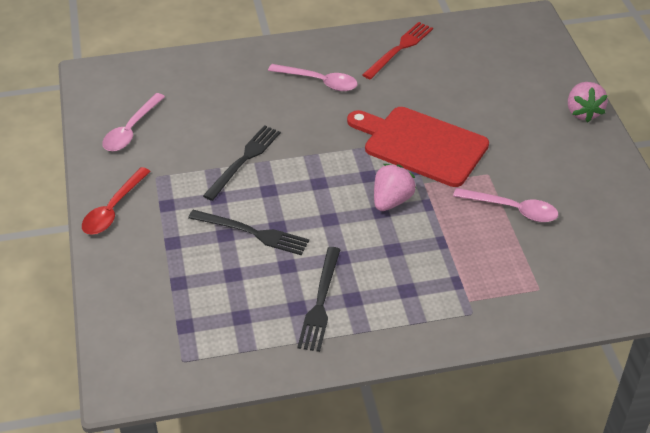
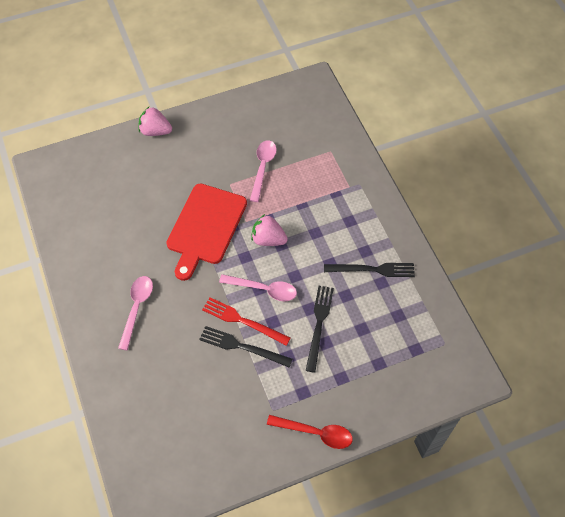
camera: 100 degrees left, 15 degrees up
pink spoon [102,93,165,151] -> pink spoon moved to [219,274,297,301]
red fork [362,22,433,80] -> red fork moved to [202,297,291,346]
pink strawberry [568,82,608,123] -> pink strawberry turned 150 degrees counterclockwise [138,106,172,136]

